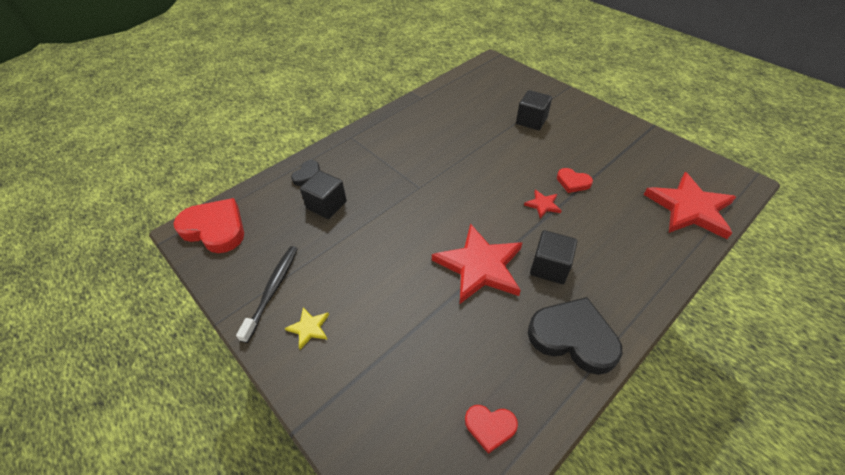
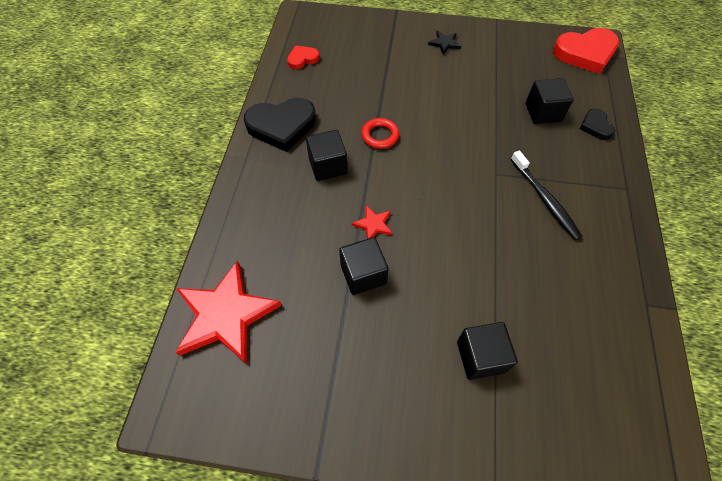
camera: 140 degrees right, 10 degrees up
black toothbrush [236,246,298,343] -> black toothbrush moved to [511,150,583,241]
yellow star [285,308,329,349] -> black star [428,31,461,55]
red star [432,223,522,304] -> red ring [361,118,399,149]
red heart [557,168,593,193] -> black cube [339,237,389,295]

